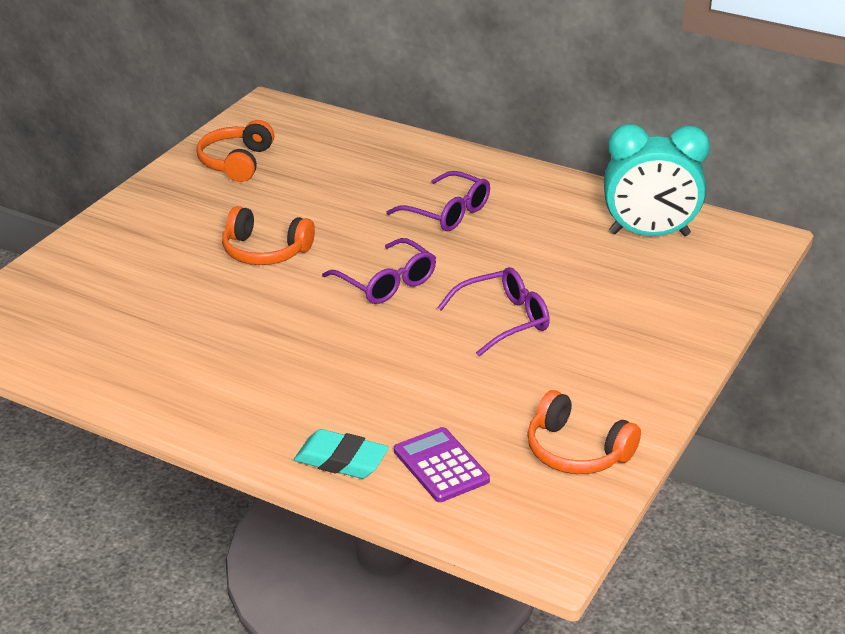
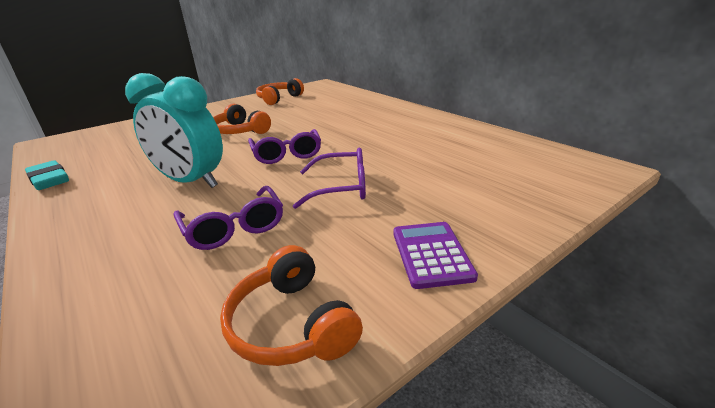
camera: 25 degrees right, 5 degrees down
turquoise eraser [294,429,389,479] -> turquoise eraser moved to [25,160,69,190]
purple glasses [386,171,490,231] -> purple glasses moved to [173,186,283,250]
purple calculator [394,427,490,502] -> purple calculator moved to [393,222,478,289]
turquoise clock [604,124,710,236] -> turquoise clock moved to [125,73,223,188]

